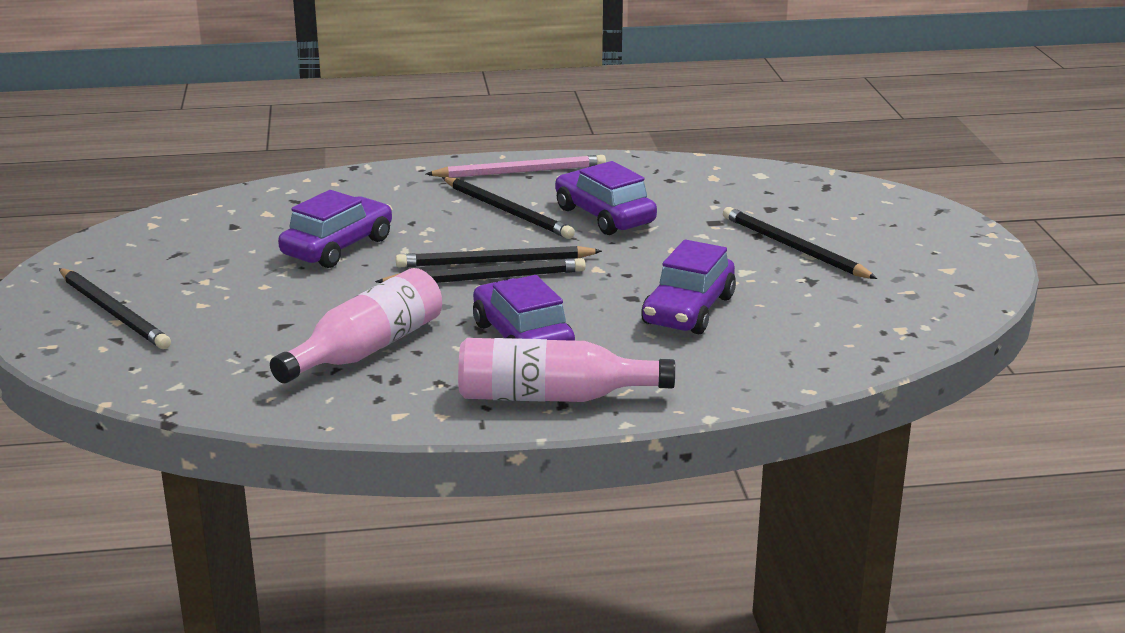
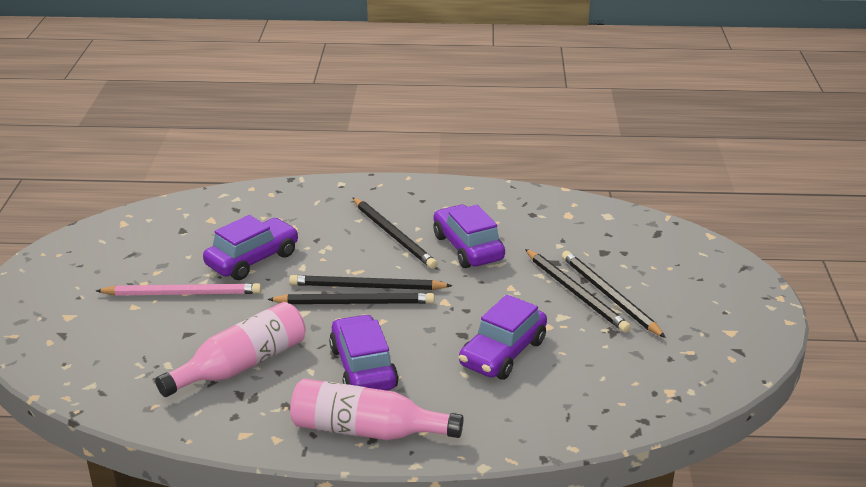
camera: 10 degrees right, 5 degrees up
black pencil [59,268,171,349] -> black pencil moved to [525,249,631,333]
pink pencil [426,155,606,178] -> pink pencil moved to [96,283,261,296]

